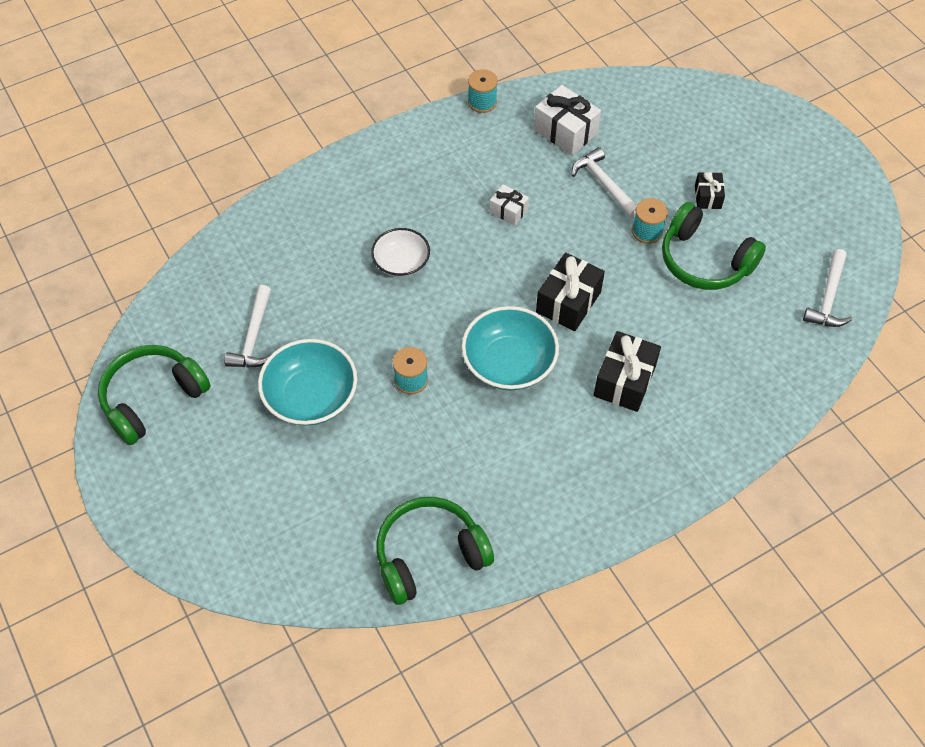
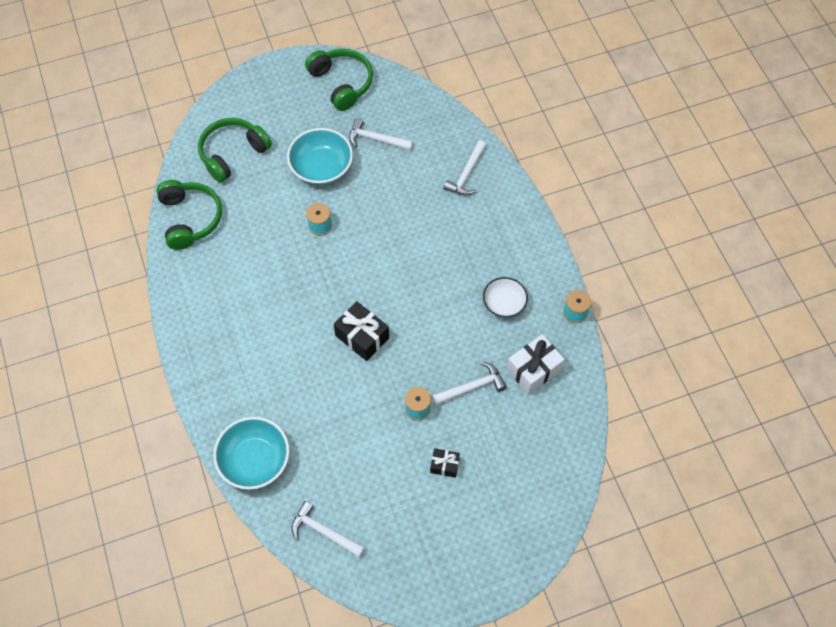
camera: 100 degrees right, 5 degrees up
white bowl [371,228,430,277] -> white bowl moved to [483,277,528,318]
turquoise bowl [462,306,559,390] -> turquoise bowl moved to [213,417,289,490]
white gift [489,184,529,225] -> none
black gift [594,331,661,412] -> none
green headphones [662,202,766,290] -> green headphones moved to [198,118,272,183]
none -> white hammer [443,140,486,195]

